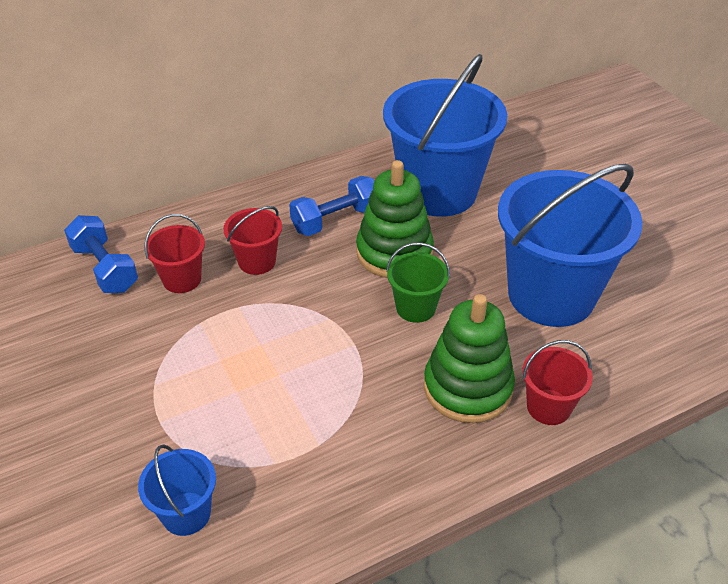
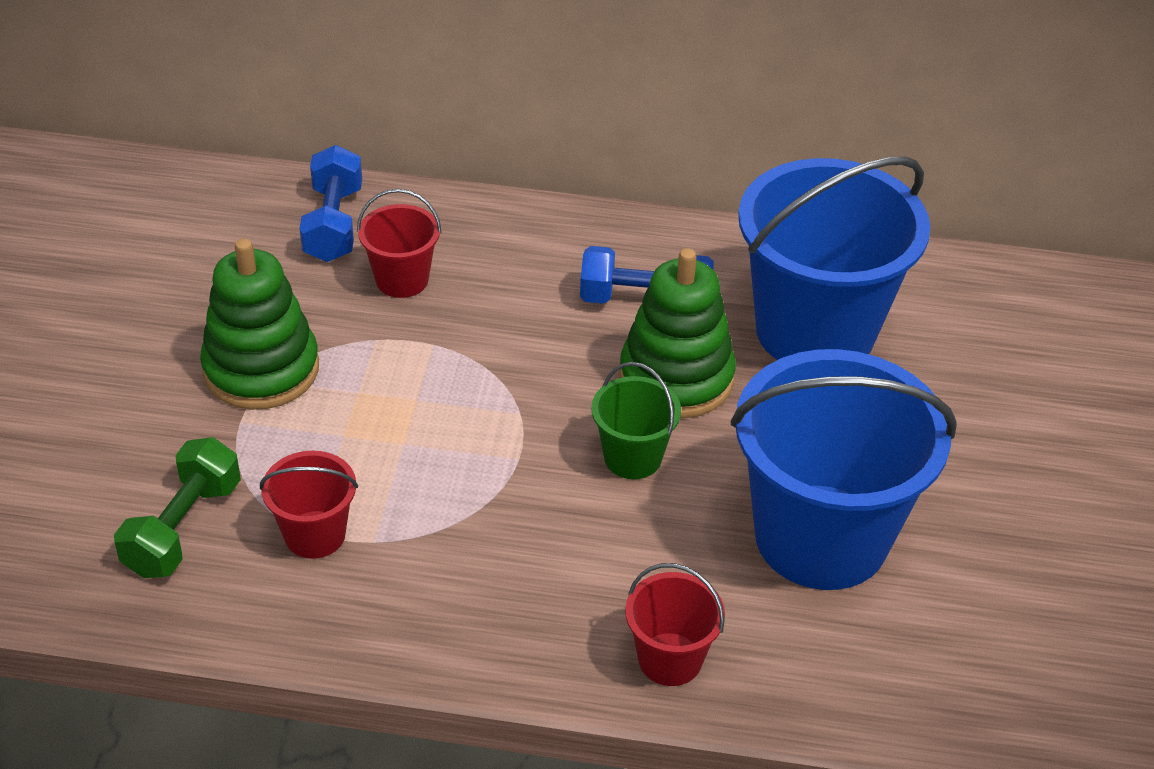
camera: 35 degrees right, 0 degrees up
blue bucket [138,444,216,536] -> green dumbbell [114,437,241,578]
red bucket [223,206,282,275] -> red bucket moved to [260,451,358,559]
green stacking toy [424,294,515,423] -> green stacking toy moved to [200,238,319,410]

